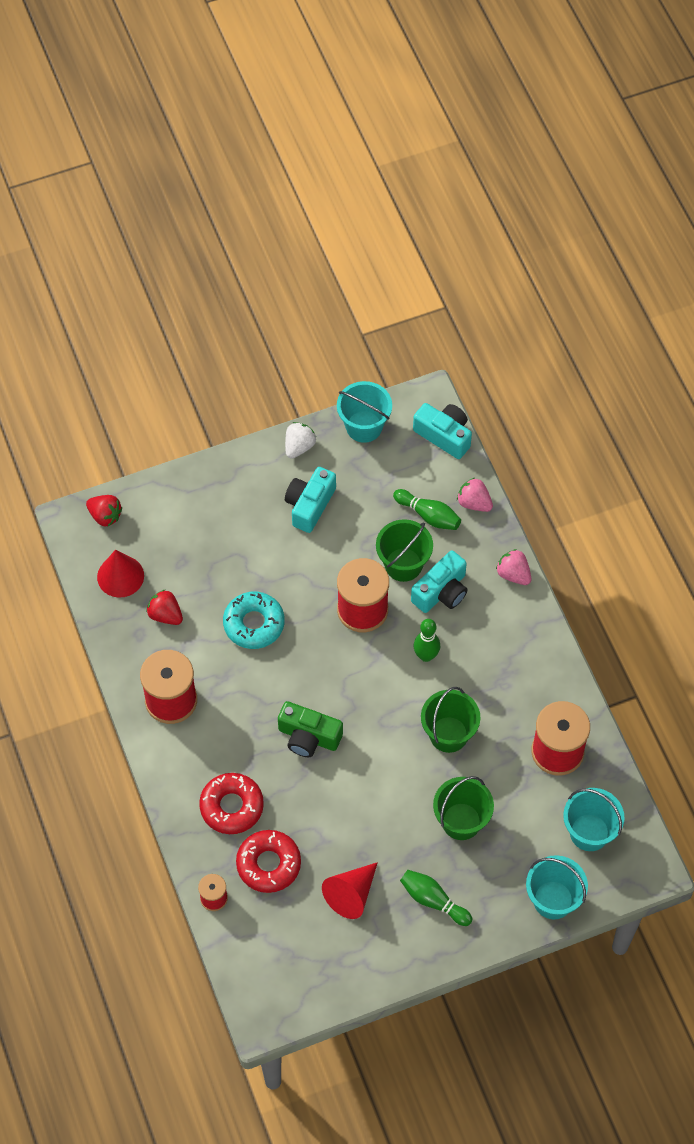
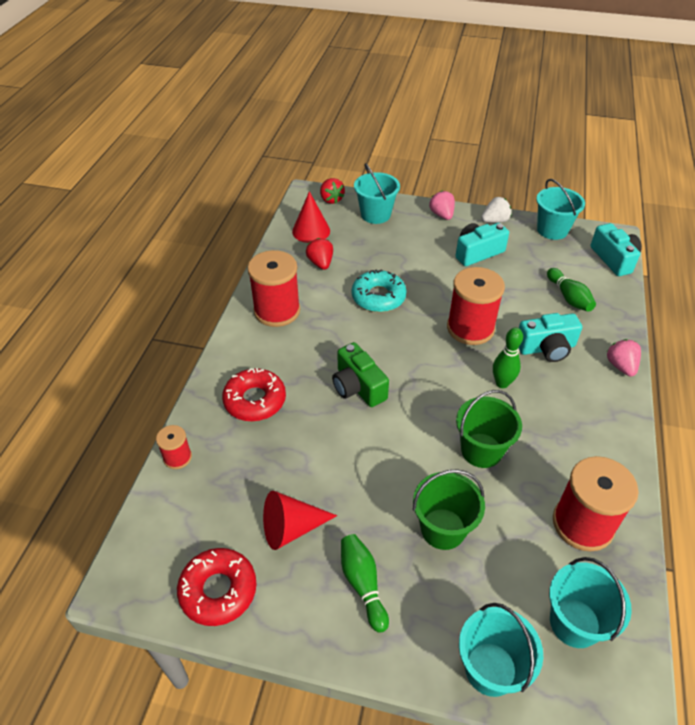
camera: 35 degrees right, 15 degrees down
red donut [236,830,301,893] -> red donut moved to [177,548,257,626]
green bucket [376,519,433,582] -> none
pink strawberry [457,478,493,512] -> pink strawberry moved to [429,191,455,220]
none -> turquoise bucket [354,163,400,224]

